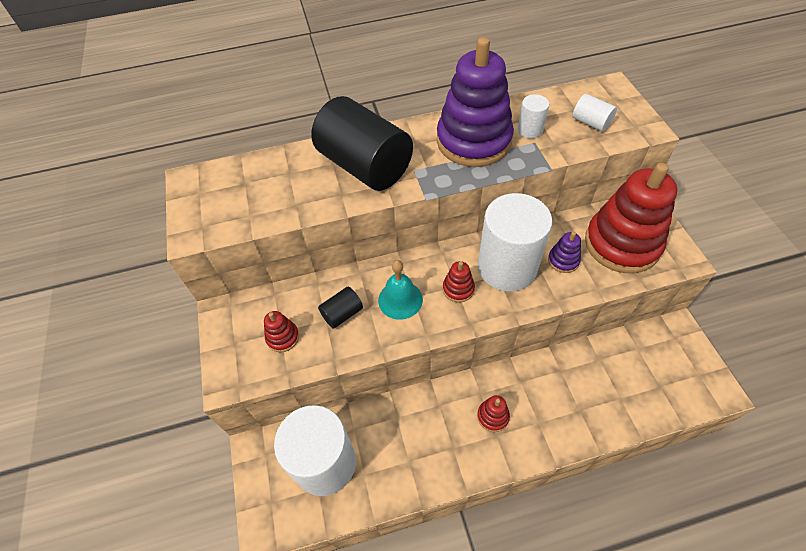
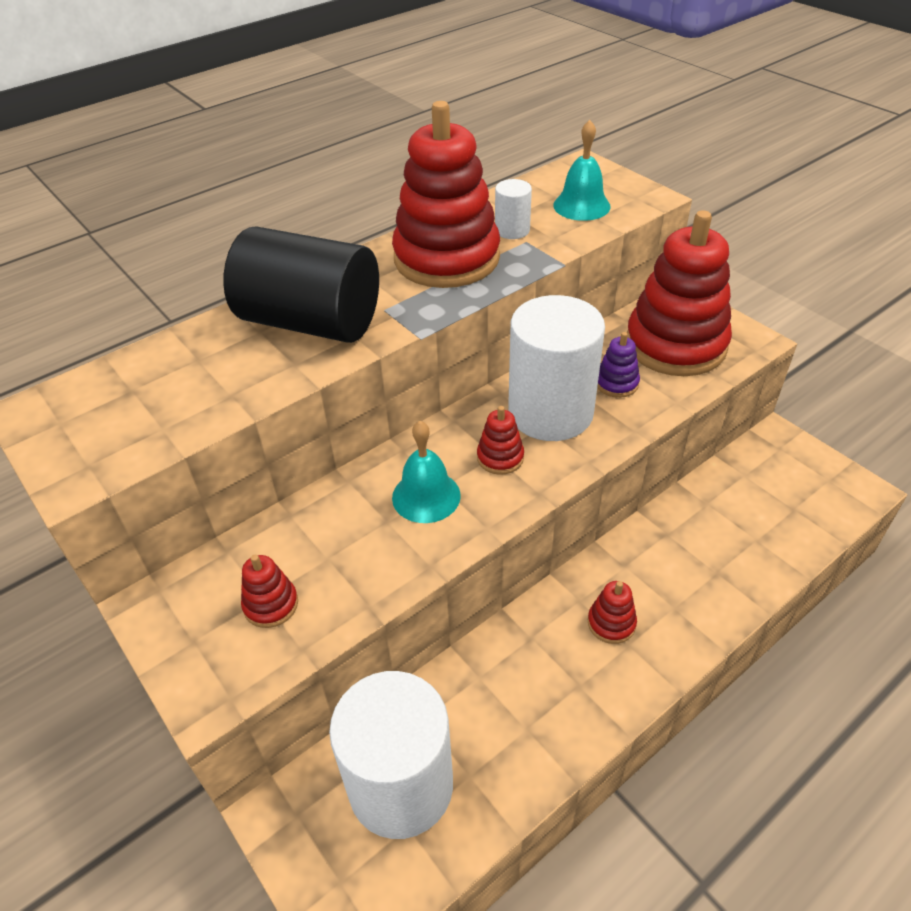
camera: 25 degrees left, 10 degrees down
black cylinder [318,286,363,329] -> none
purple stacking toy [437,37,514,167] -> red stacking toy [392,101,500,288]
white cylinder [572,94,617,131] -> turquoise bell [553,120,611,221]

